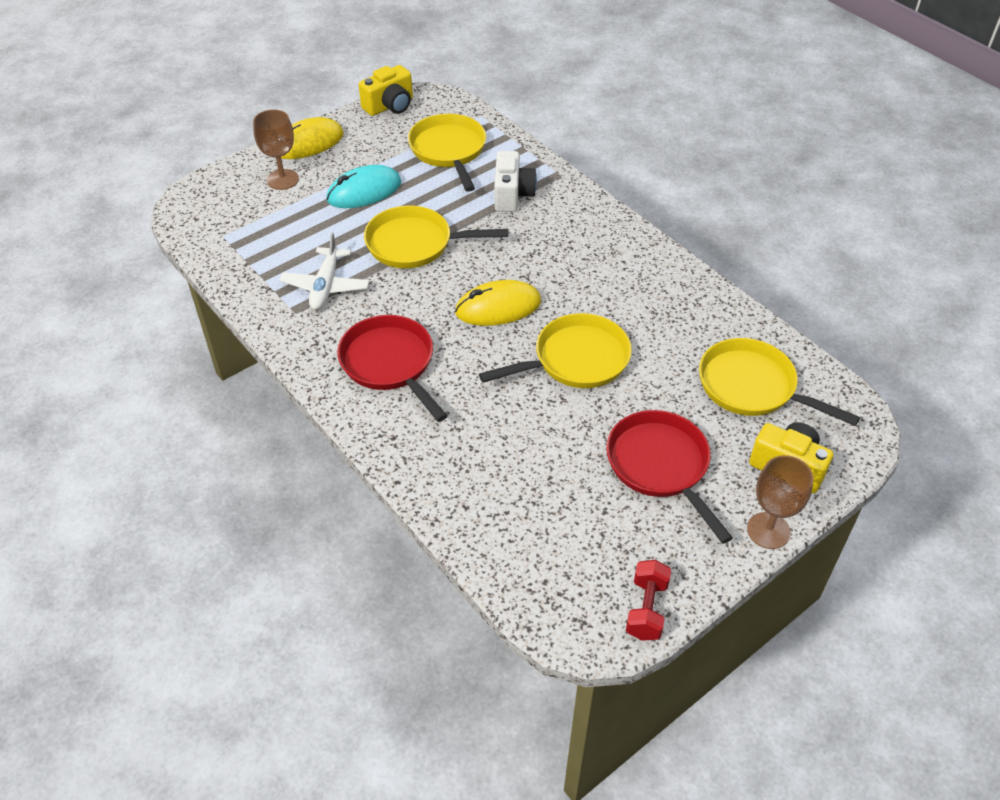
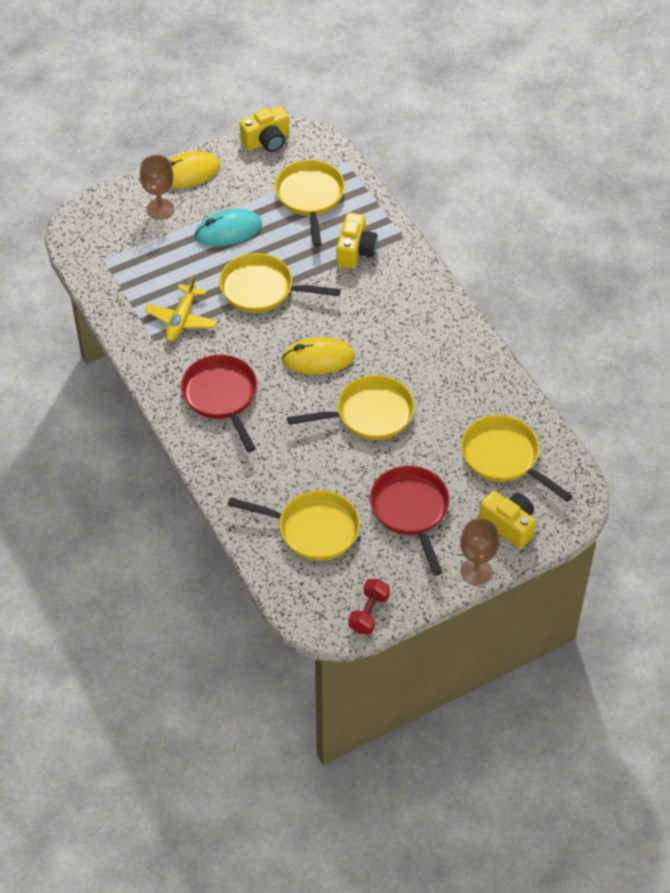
camera: 10 degrees right, 5 degrees up
white plane [279,232,369,310] -> yellow plane [145,275,217,342]
white camera [494,151,537,212] -> yellow camera [336,212,378,269]
none -> yellow pan [228,490,360,561]

